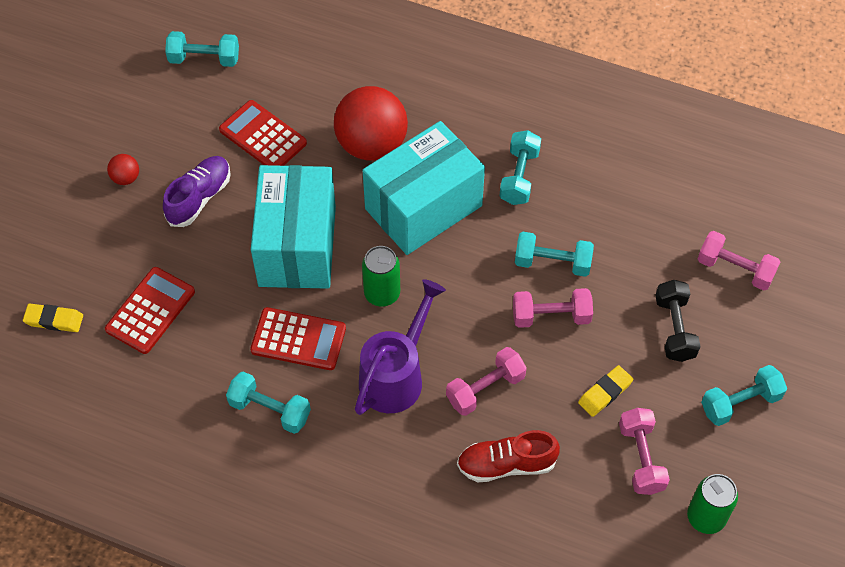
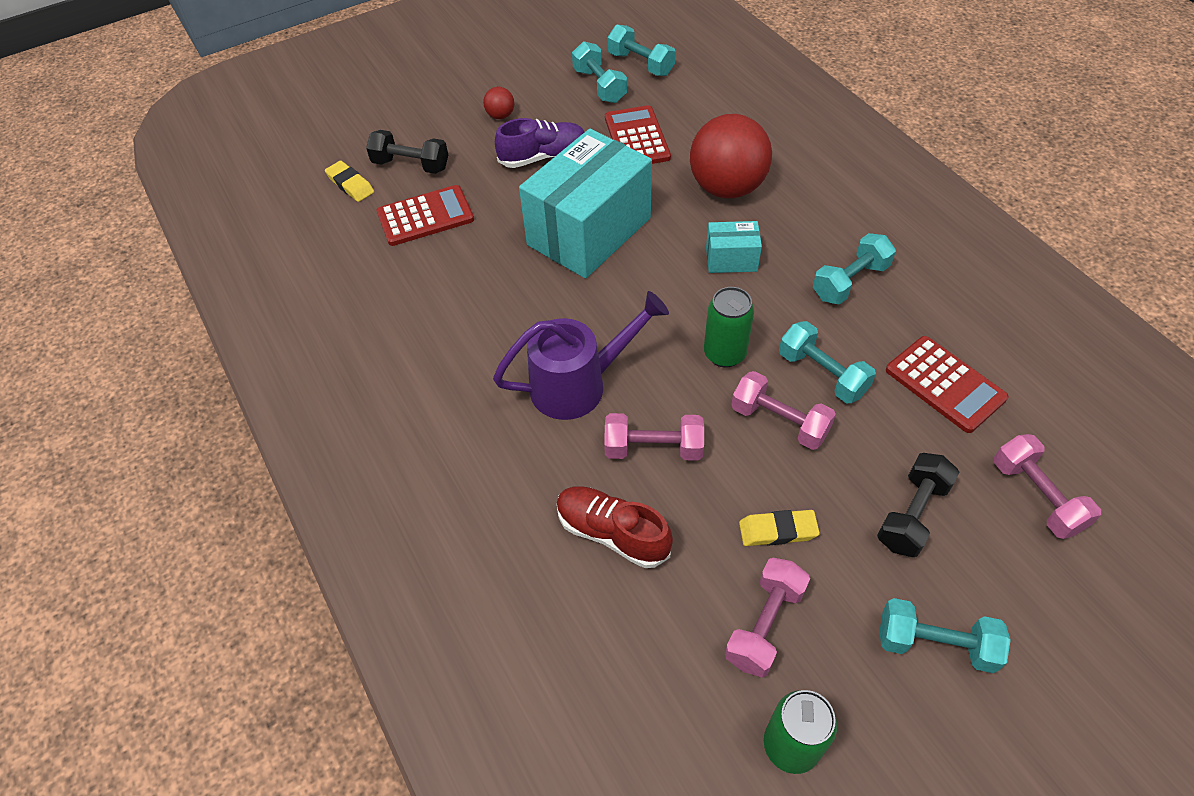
camera: 40 degrees right, 5 degrees down
turquoise dumbbell [226,372,311,434] -> turquoise dumbbell moved to [572,41,627,103]
red calculator [250,307,346,370] -> red calculator moved to [886,336,1008,433]
green can [362,246,400,307] -> green can moved to [704,287,754,368]
turquoise box [363,121,485,255] -> turquoise box [706,221,762,273], size x0.45
none -> black dumbbell [366,130,448,174]

